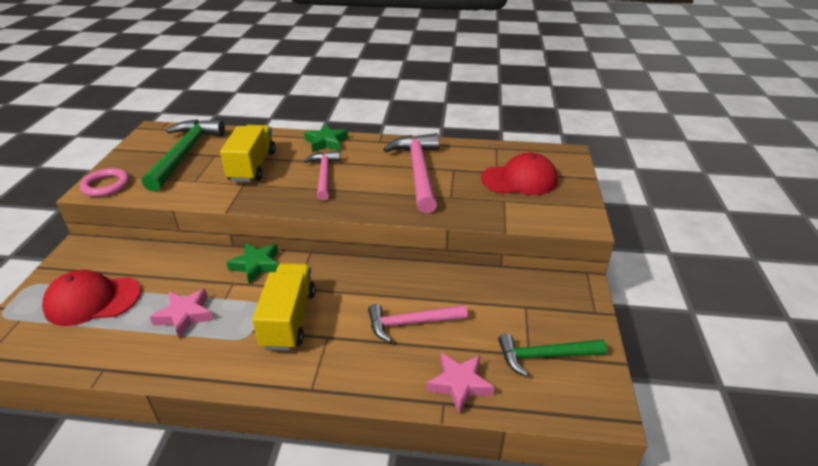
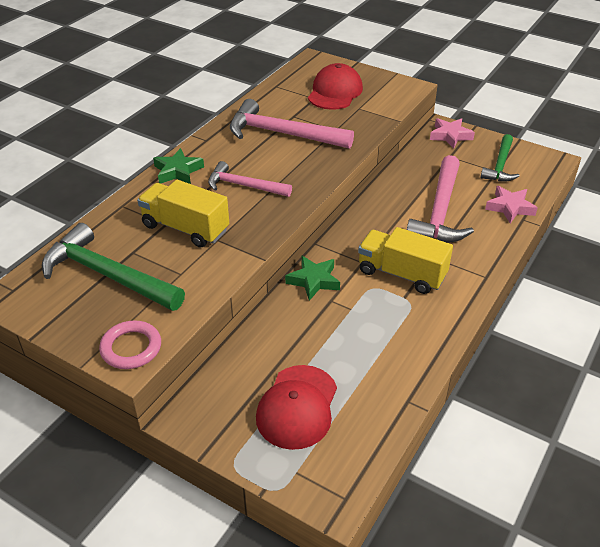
camera: 65 degrees left, 5 degrees up
pink star [150,289,213,338] -> pink star moved to [430,118,475,149]
pink hammer [368,304,468,342] -> pink hammer [407,155,474,242], size x1.61

